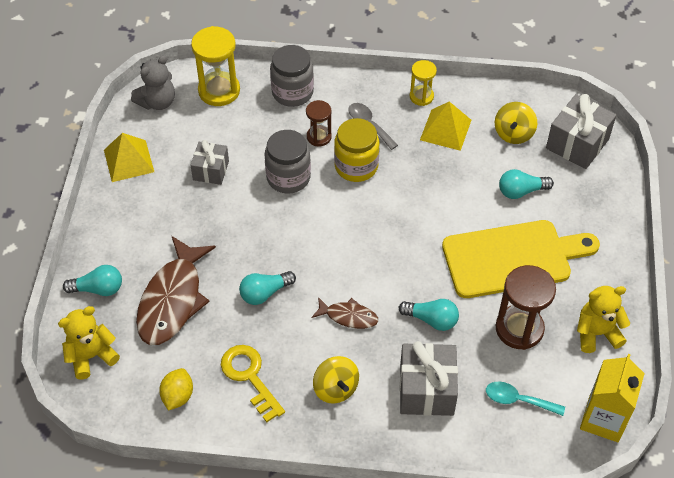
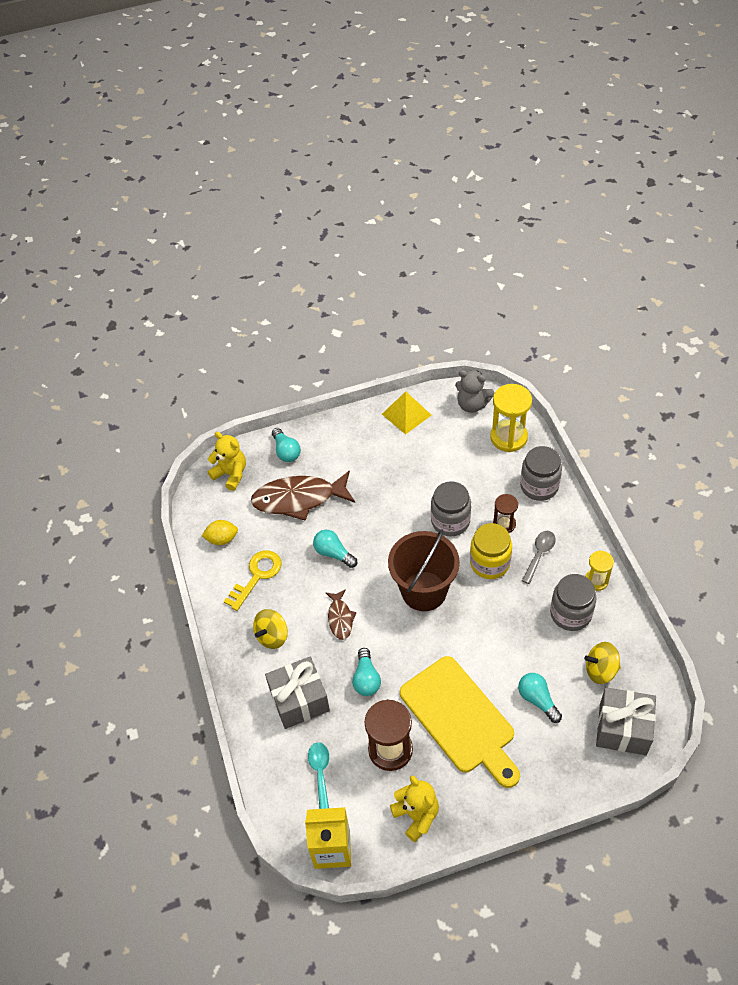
camera: 70 degrees right, 0 degrees up
grey gift [190,140,229,185] -> none
yellow pyramid [420,101,471,151] -> grey jar [550,574,596,631]
none -> brown bucket [388,529,460,611]

